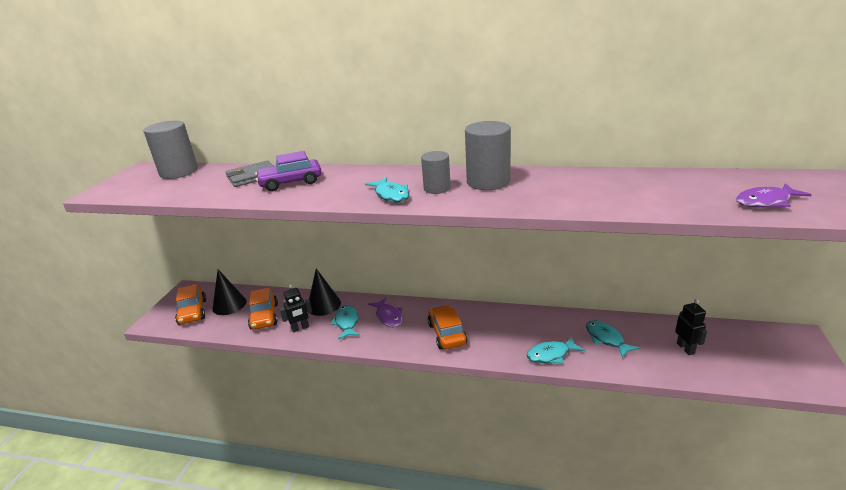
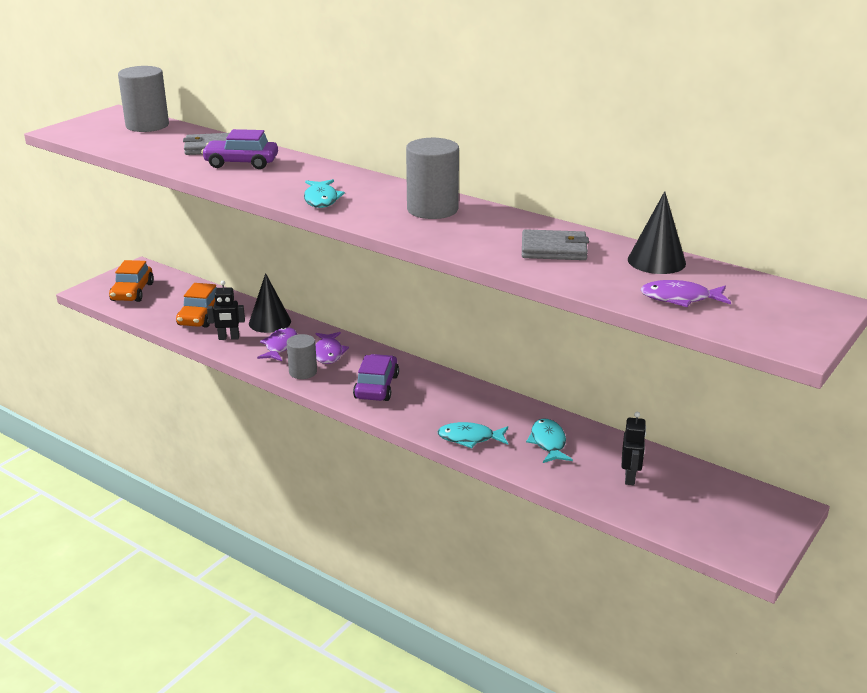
camera: 20 degrees right, 0 degrees up
black cone [212,269,246,315] -> black cone moved to [628,191,686,274]
turquoise fish [330,305,360,339] -> purple fish [257,327,297,361]
grey cylinder [421,151,451,194] -> grey cylinder moved to [287,334,317,379]
orange car [428,305,467,349] -> purple car [353,354,399,401]
none -> grey wallet [522,229,589,260]

